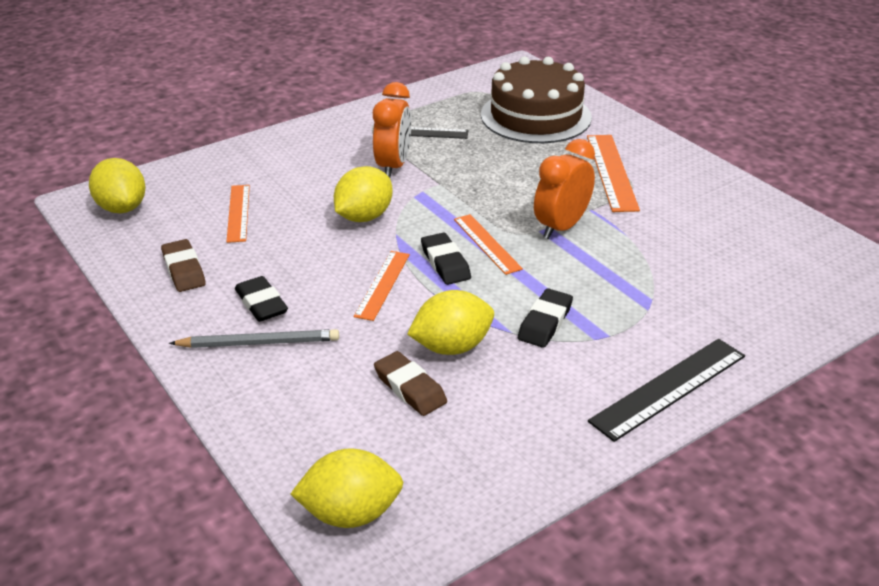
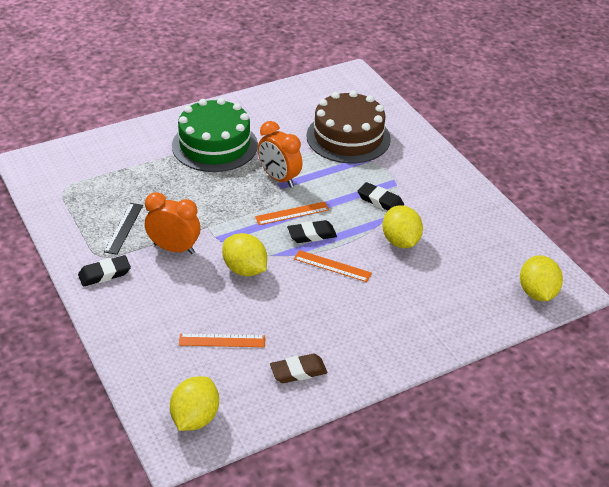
camera: 85 degrees left, 5 degrees up
yellow lemon [89,158,146,213] -> yellow lemon turned 45 degrees counterclockwise [170,376,219,431]
grey pencil [169,329,339,348] -> none
black eraser [235,276,288,322] -> black eraser moved to [78,255,131,287]
brown eraser [374,351,447,416] -> none
brown cake [481,56,592,143] -> brown cake moved to [306,91,391,163]
orange ruler [587,135,640,212] -> green cake [172,98,258,172]
black ruler [588,339,745,442] -> none

